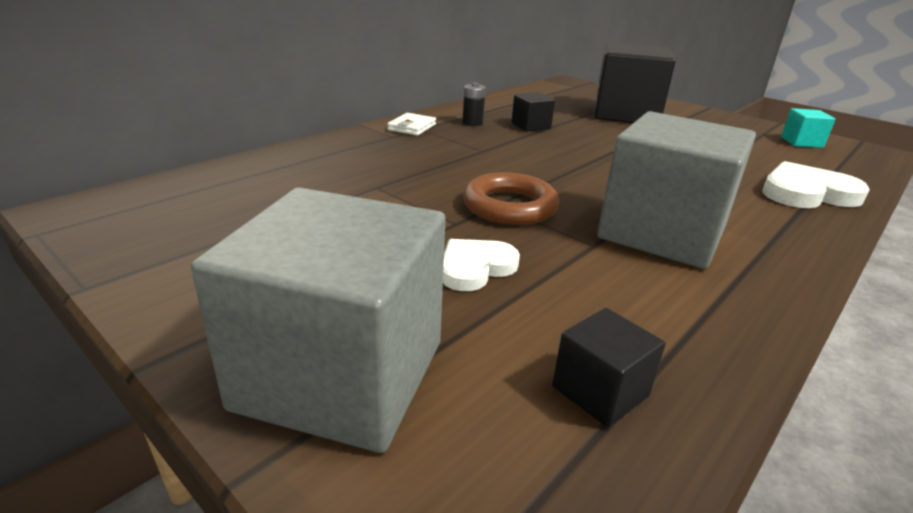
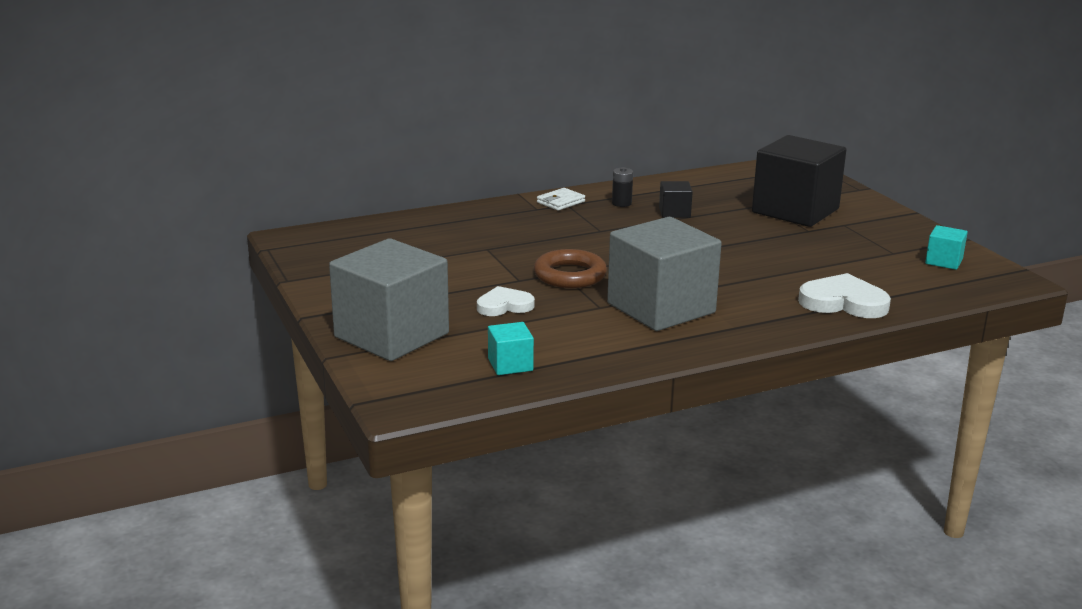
camera: 25 degrees right, 5 degrees down
black cube [552,308,666,428] -> turquoise cube [488,322,534,375]

